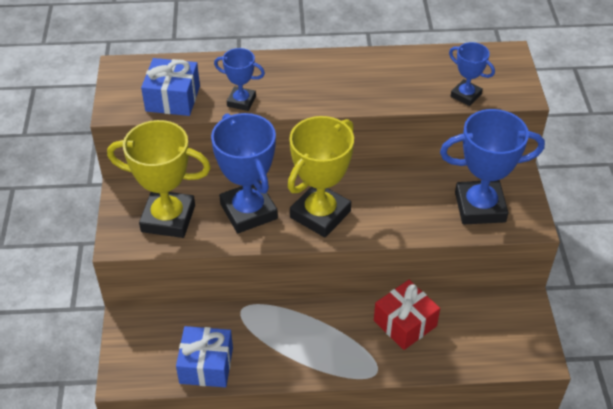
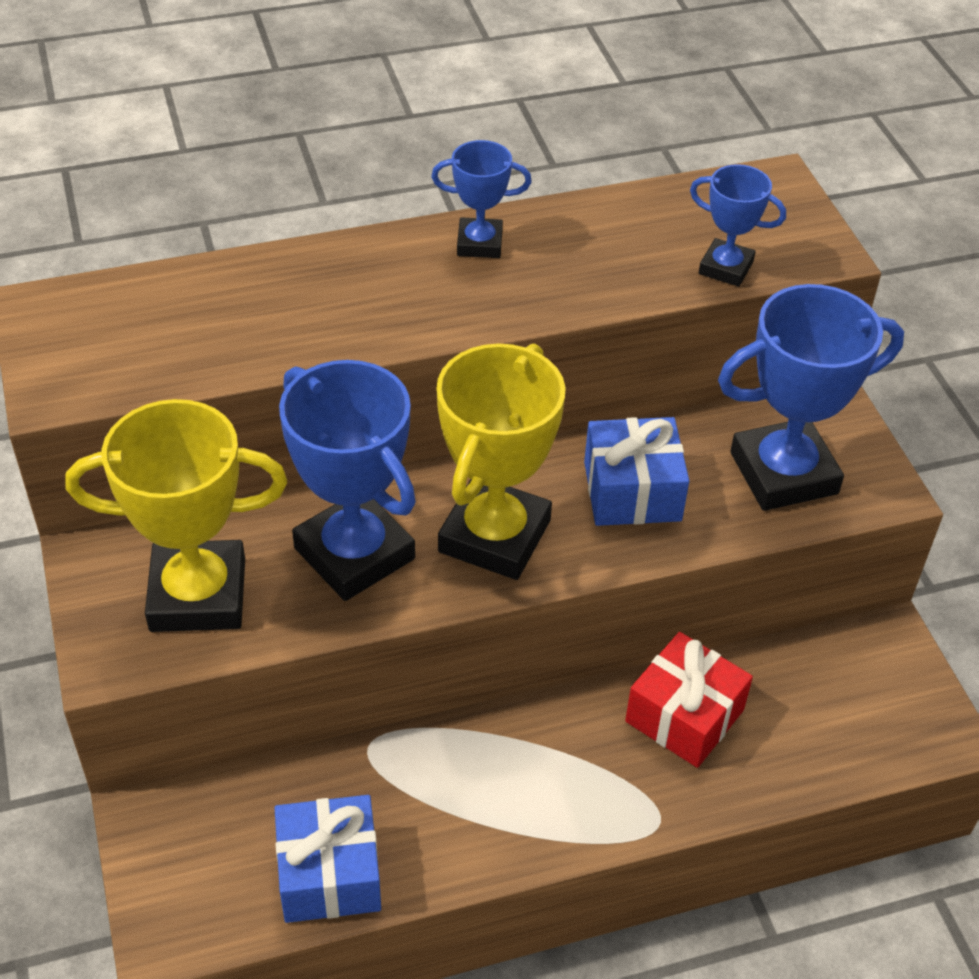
camera: 15 degrees left, 0 degrees up
blue gift [141,58,200,116] -> blue gift moved to [584,417,689,526]
blue trophy [214,48,265,111] -> blue trophy moved to [431,140,532,258]

